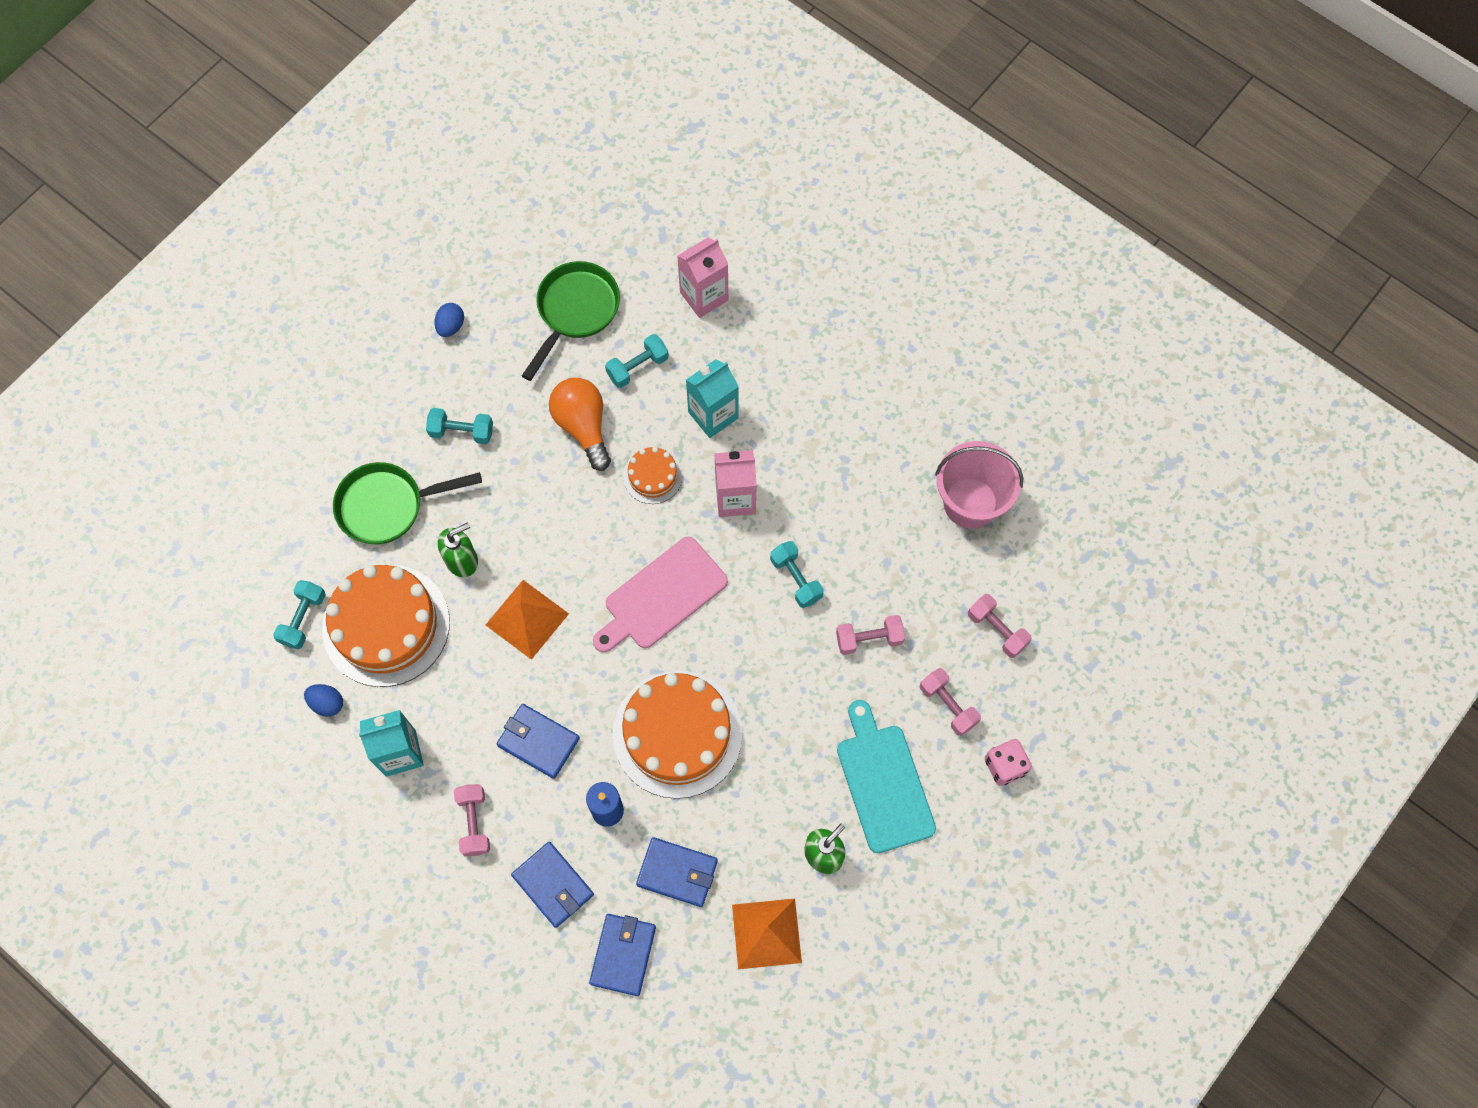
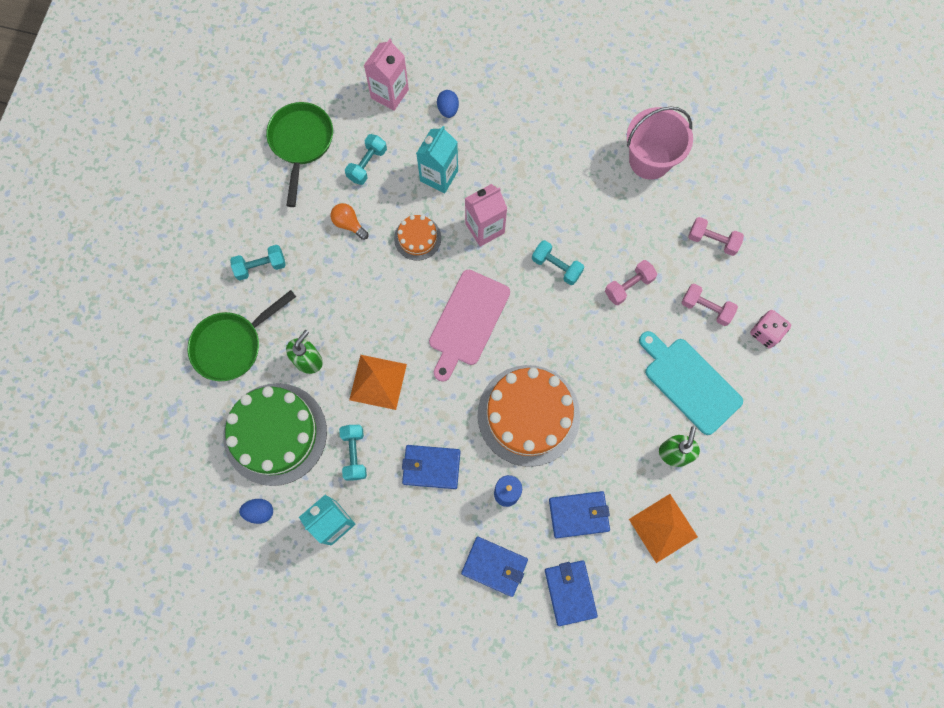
camera: 25 degrees left, 5 degrees up
turquoise dumbbell [273,580,326,649] -> turquoise dumbbell moved to [339,425,367,481]
orange cake [322,565,450,687] -> green cake [223,383,327,486]
blue egg [434,303,464,337] -> blue egg moved to [437,90,459,118]
pink dumbbell [454,784,490,856] -> none
orange light bulb [549,378,611,471] -> orange light bulb [330,203,368,240], size x0.57

